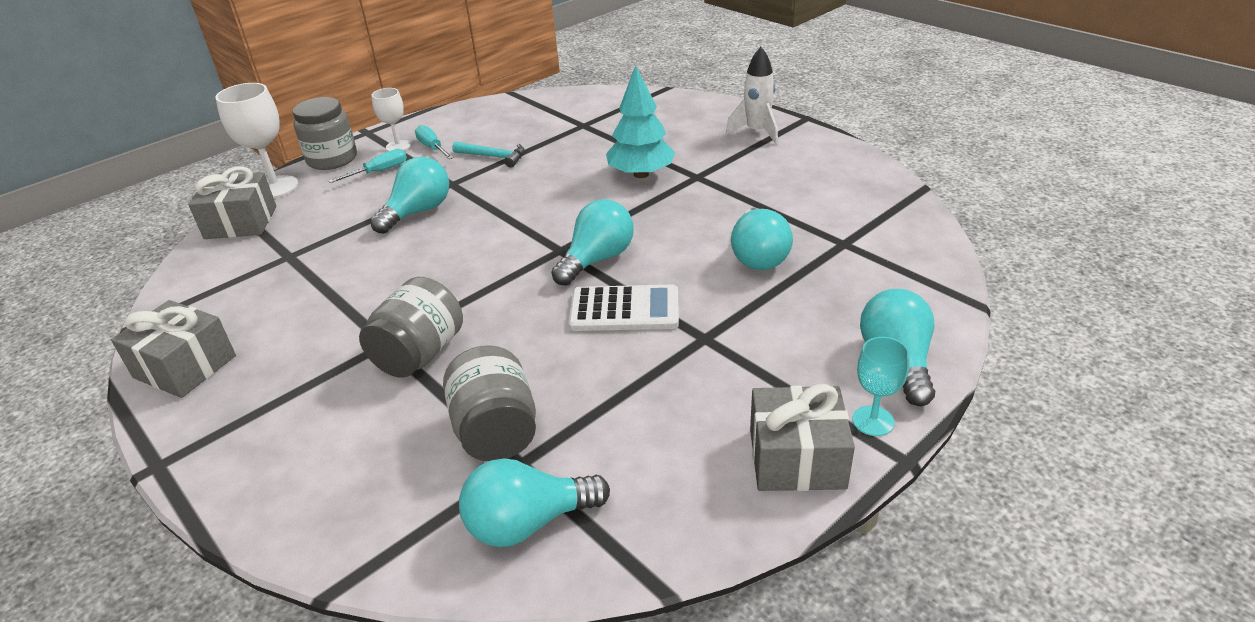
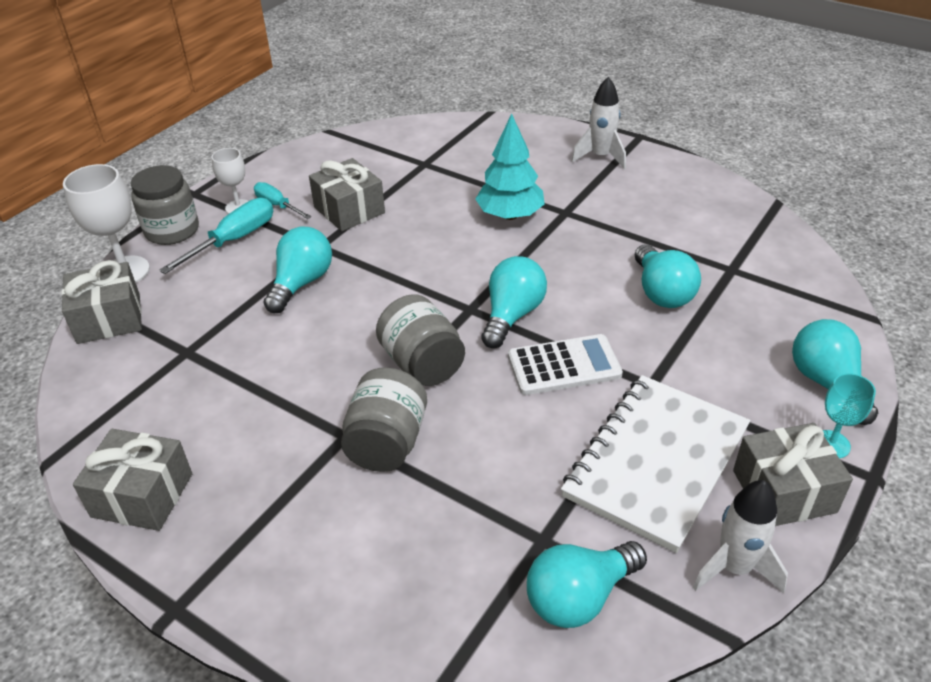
camera: 15 degrees left, 5 degrees up
turquoise screwdriver [329,149,407,183] -> turquoise screwdriver [159,198,273,274], size x1.58
grey jar [443,345,536,461] -> grey jar moved to [376,294,465,386]
turquoise hammer [452,141,525,168] -> grey gift [309,158,385,231]
none -> white notebook [561,375,750,553]
none -> white rocket [693,480,788,593]

